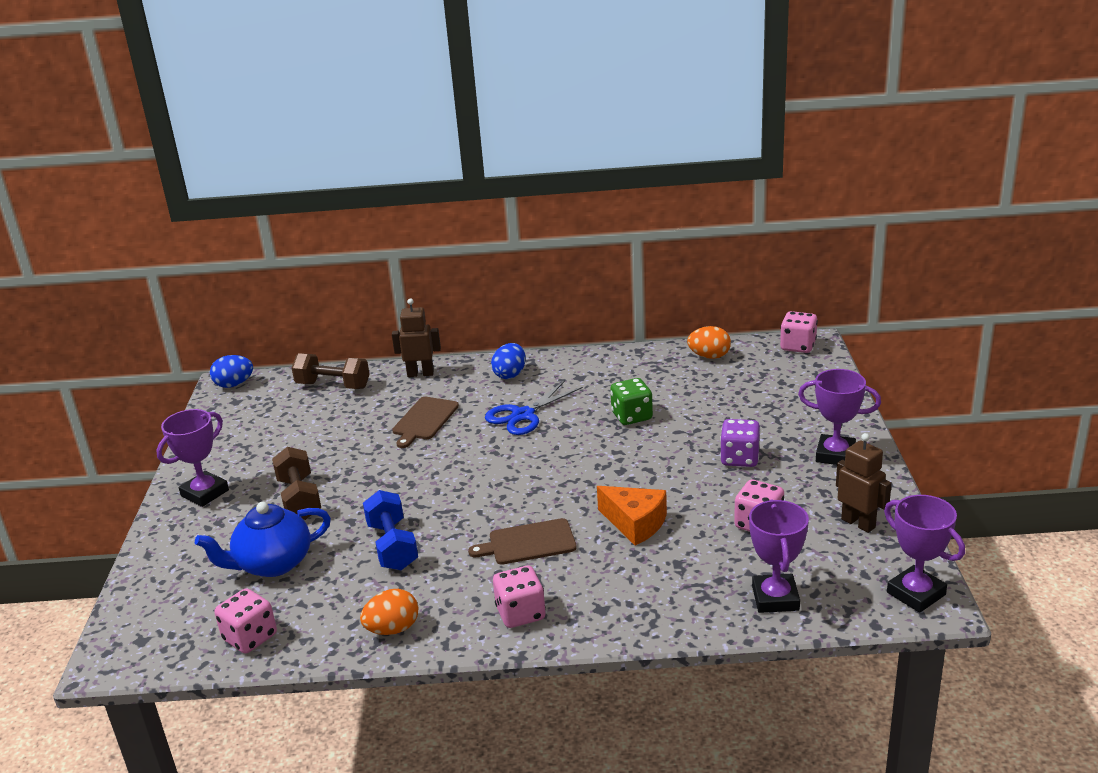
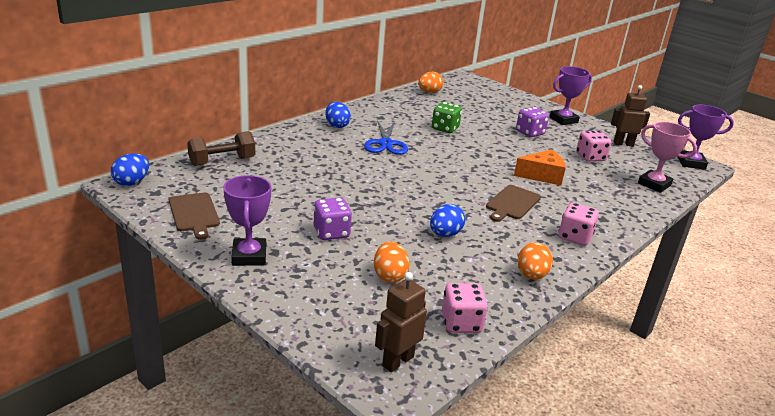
camera: 50 degrees left, 0 degrees up
blue teapot [195,502,331,577] -> orange egg [374,241,410,283]
brown dumbbell [272,447,321,520] -> purple dice [314,198,352,240]
blue dumbbell [363,490,418,570] -> blue egg [430,204,465,237]
brown robot [392,298,441,377] -> brown robot moved to [375,272,427,372]
brown cutting board [392,397,459,448] -> brown cutting board moved to [169,192,220,240]
purple trophy [749,499,809,613] -> pink trophy [638,122,697,193]
pink dice [780,311,818,353] -> none

